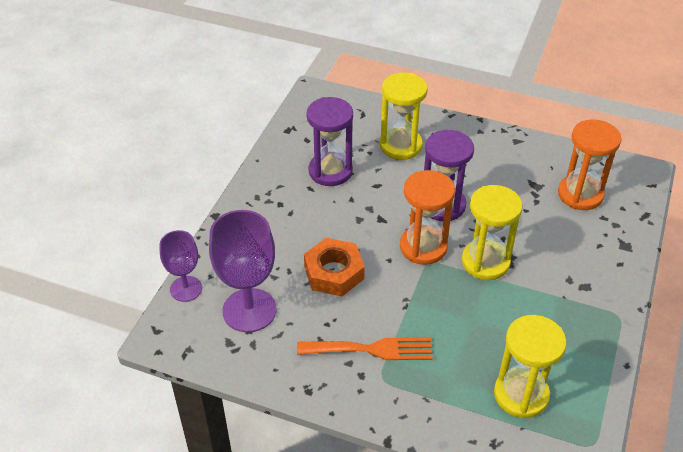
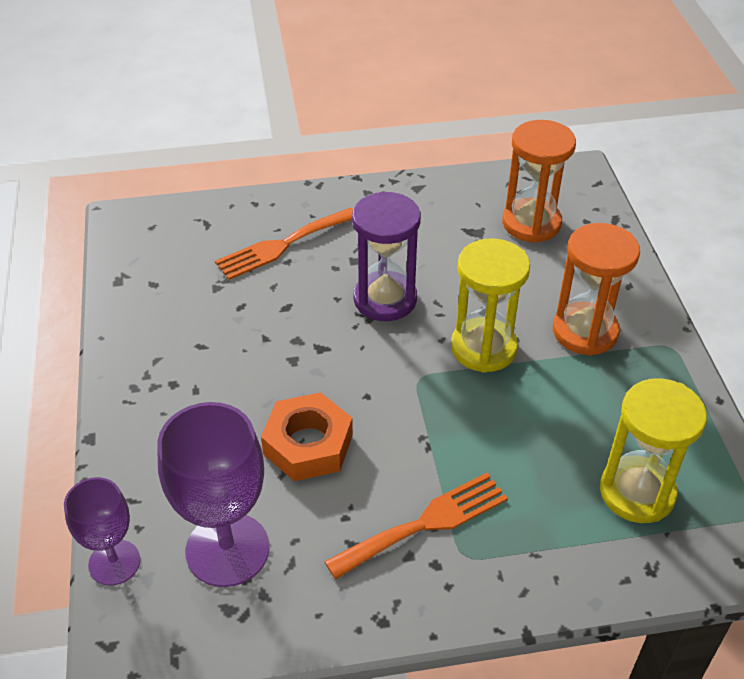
camera: 30 degrees left, 0 degrees up
purple hourglass [306,97,353,186] -> none
yellow hourglass [380,73,428,160] -> orange fork [215,208,353,280]
orange hourglass [400,170,455,265] -> orange hourglass moved to [553,223,640,356]

